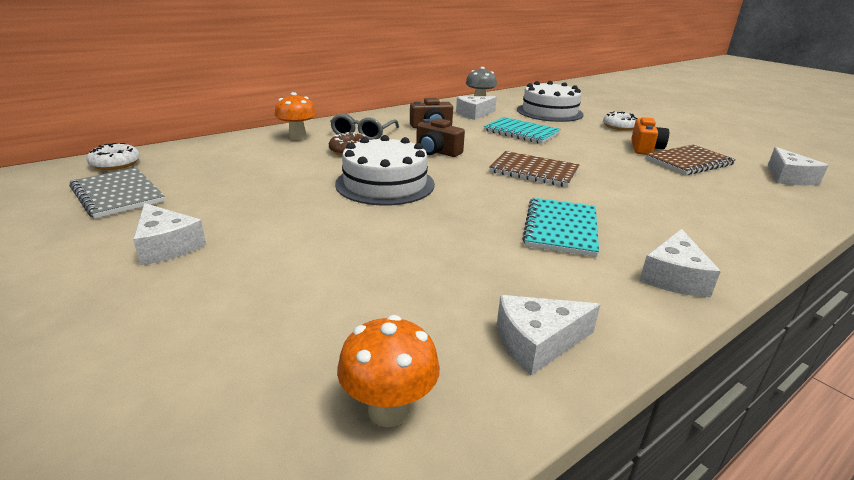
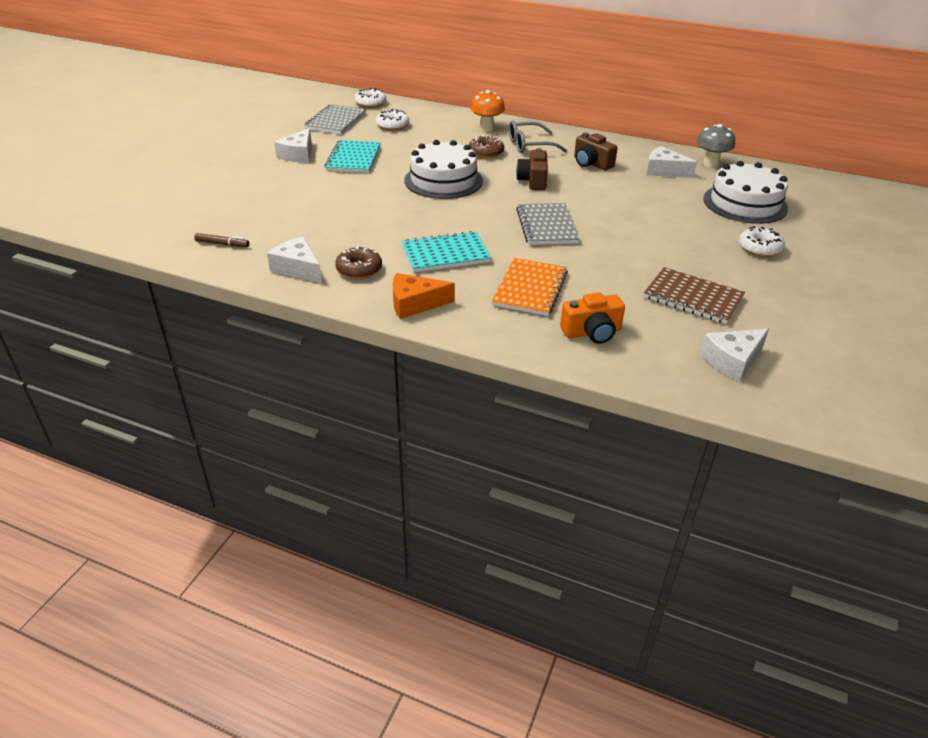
camera: 60 degrees right, 10 degrees up
orange mushroom [337,315,440,427] -> brown marker [194,233,249,247]
turquoise notebook [483,117,561,144] -> turquoise notebook moved to [325,140,381,173]
brown notebook [489,151,580,187] -> grey notebook [516,203,580,245]
orange camera [631,117,669,155] -> orange camera moved to [560,293,625,344]
white cheese [639,229,721,297] -> orange cheese [393,273,455,319]
none -> brown donut [335,245,382,279]
none -> white donut [376,109,409,131]
none -> orange notebook [492,258,568,316]

